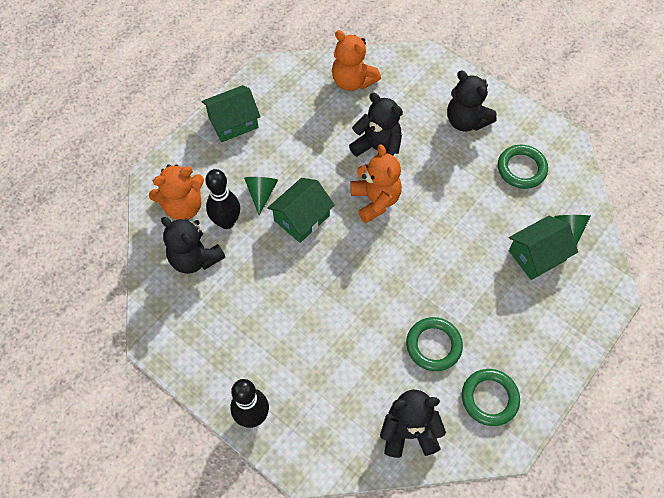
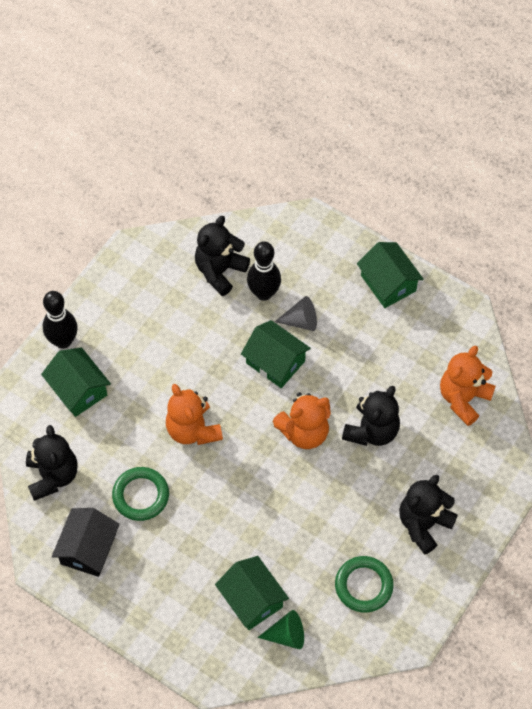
camera: 85 degrees right, 0 degrees up
orange teddy bear [149,164,204,220] -> orange teddy bear moved to [166,384,223,445]
green cone [244,177,278,215] -> grey cone [275,296,317,331]
green ring [462,369,520,426] -> black house [52,508,120,577]
none -> green house [41,347,111,417]

